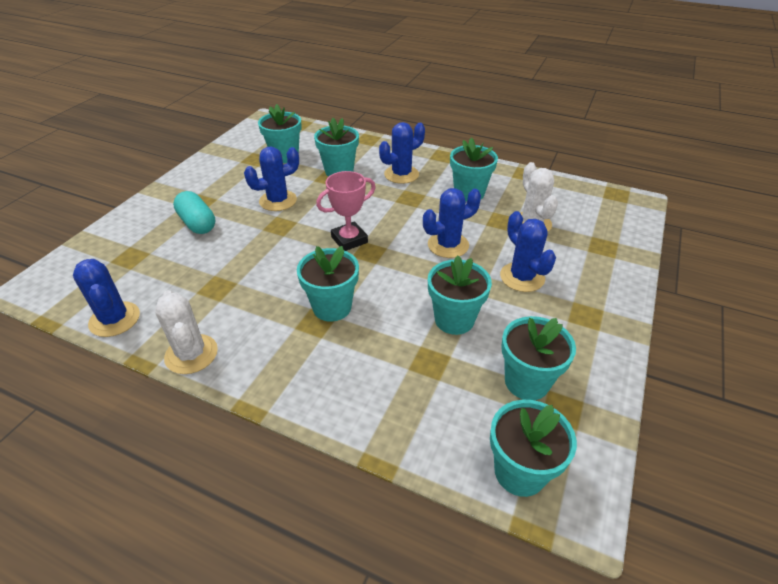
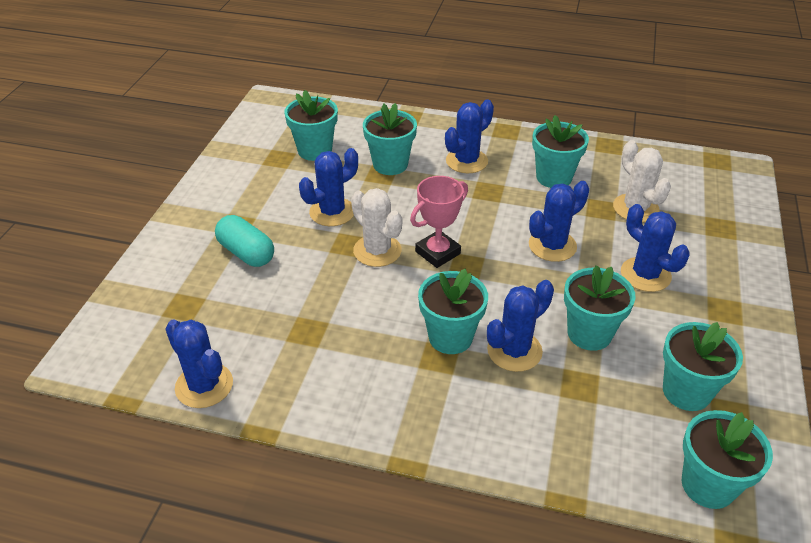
camera: 10 degrees left, 0 degrees up
white cactus [155,290,218,374] -> white cactus moved to [351,188,402,267]
none -> blue cactus [487,280,554,372]

